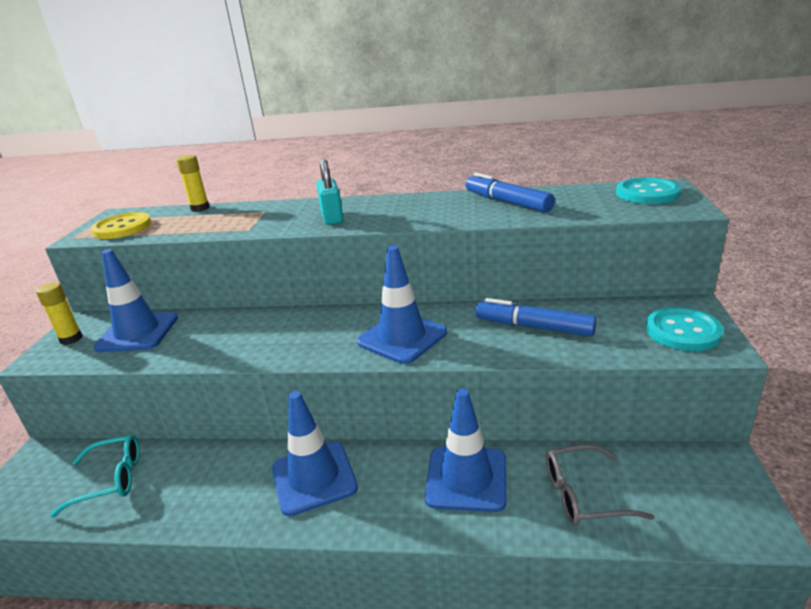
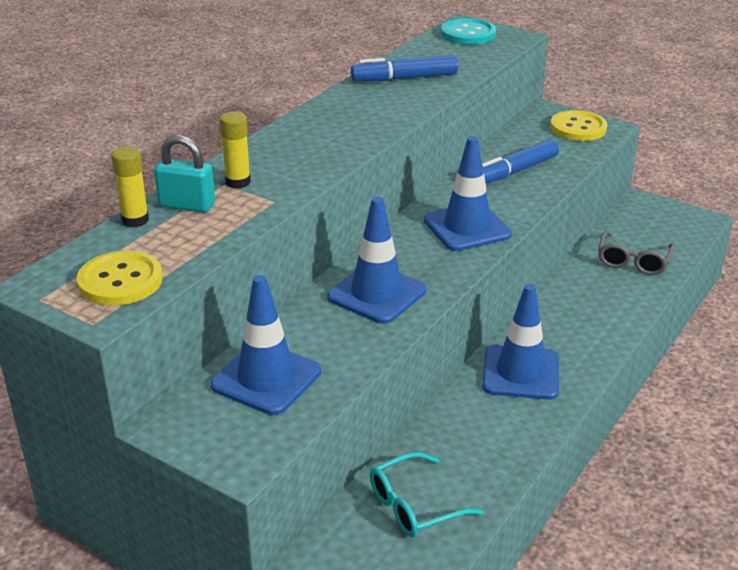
camera: 65 degrees left, 5 degrees up
yellow glue stick [36,282,83,345] -> yellow glue stick moved to [220,111,251,189]
turquoise glasses [50,434,140,518] -> turquoise glasses turned 135 degrees counterclockwise [370,452,484,537]
turquoise padlock [316,158,344,225] -> turquoise padlock moved to [154,135,215,213]
blue traffic cone [425,389,506,512] -> blue traffic cone moved to [327,197,426,324]
turquoise button [646,307,724,351] -> yellow button [550,110,607,141]

